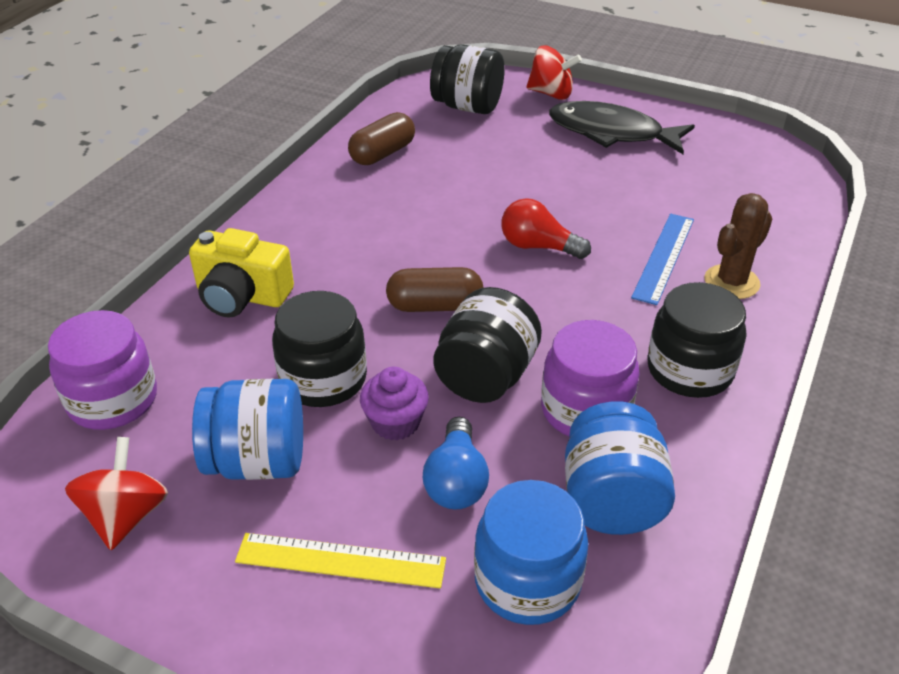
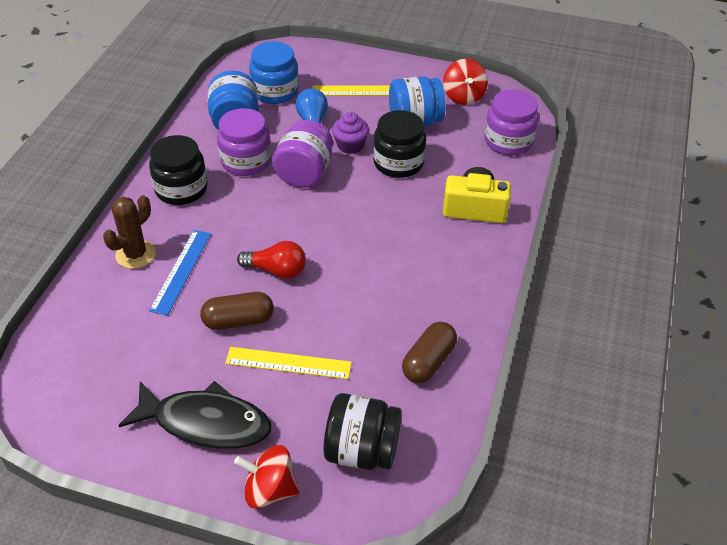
camera: 170 degrees right, 5 degrees up
brown capsule [386,267,483,312] -> brown capsule moved to [200,292,274,330]
black jar [434,287,542,403] -> purple jar [272,120,333,188]
none -> yellow ruler [225,347,352,379]

